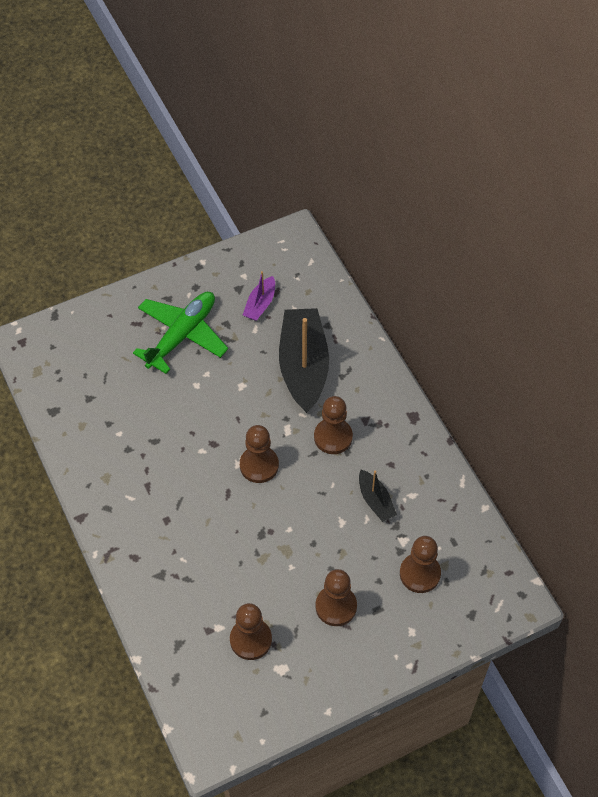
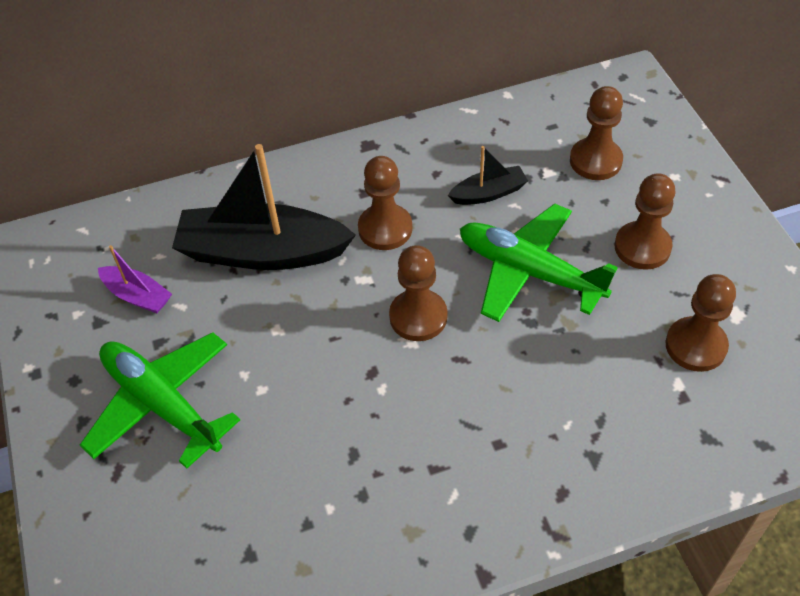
camera: 80 degrees left, 5 degrees down
none -> green plane [460,203,618,322]

